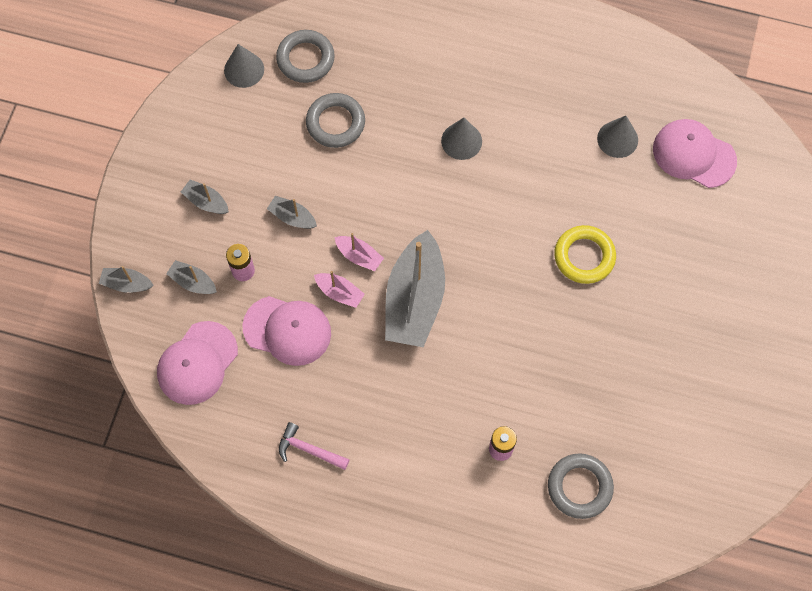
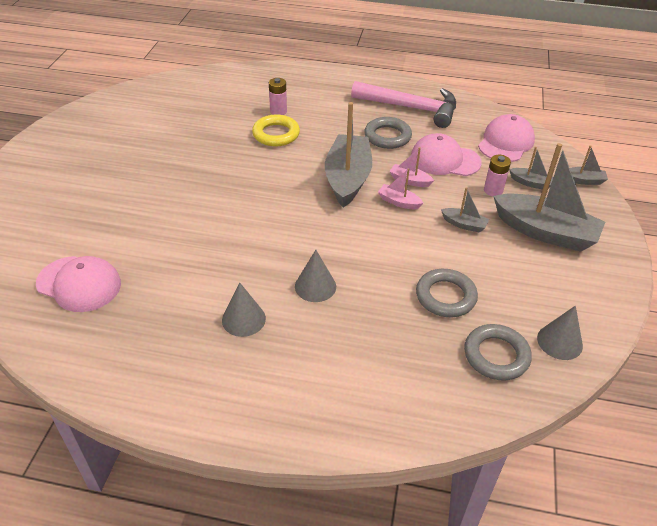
camera: 175 degrees right, 25 degrees down
grey boat [181,180,229,214] -> grey boat [493,143,605,252], size x2.23
pink hammer [279,422,350,470] -> pink hammer [351,81,456,128], size x2.11
grey ring [548,453,614,519] -> grey ring moved to [364,117,412,149]
yellow ring [554,225,616,284] -> yellow ring moved to [252,115,300,146]
grey cone [597,116,638,158] -> grey cone moved to [222,283,266,337]

